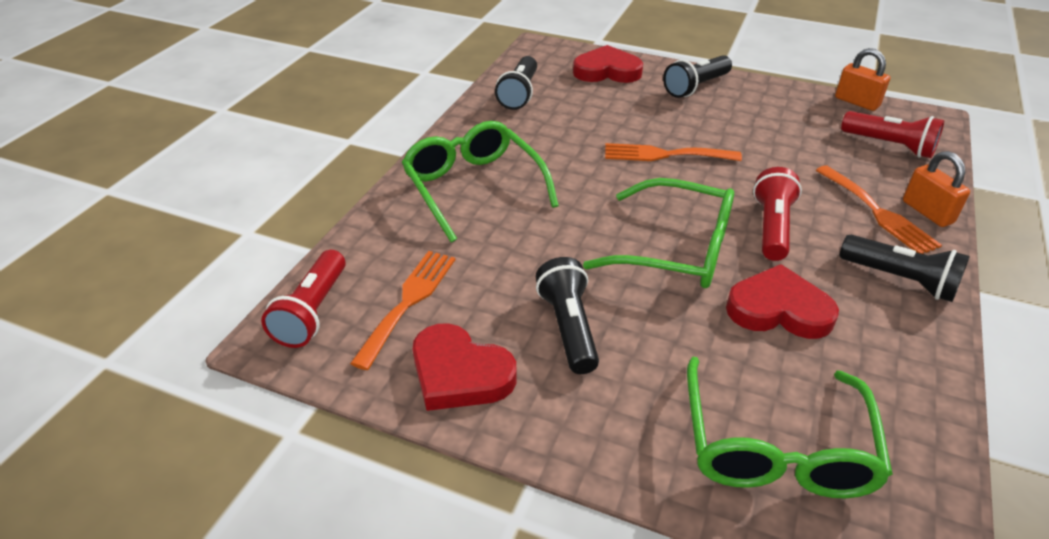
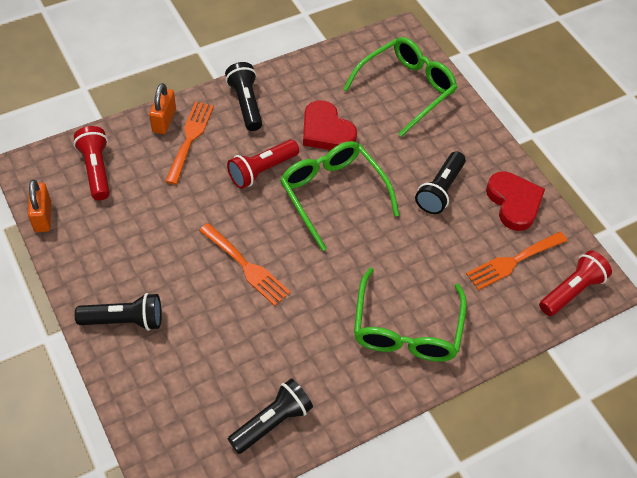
camera: 145 degrees left, 15 degrees up
red heart [573,45,643,83] -> none

